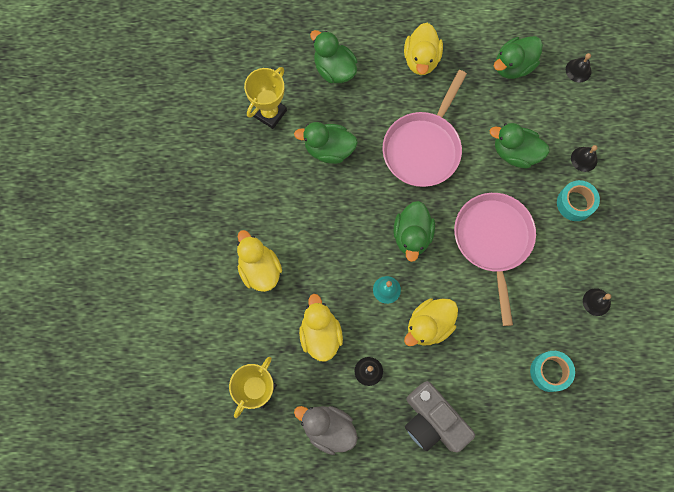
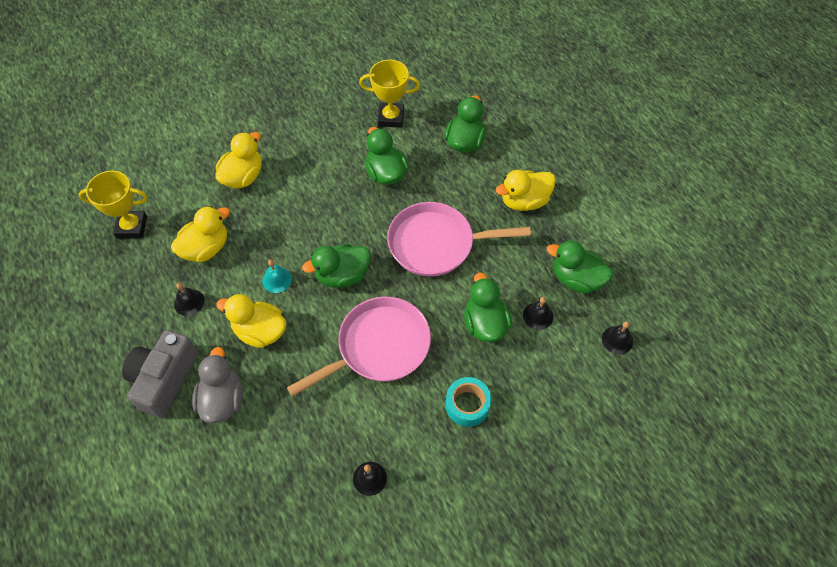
camera: 60 degrees right, 15 degrees down
grey duck [294,406,358,455] -> grey duck moved to [192,347,243,424]
turquoise tape [530,351,575,392] -> none
black bell [571,145,598,172] -> black bell moved to [523,297,553,330]

